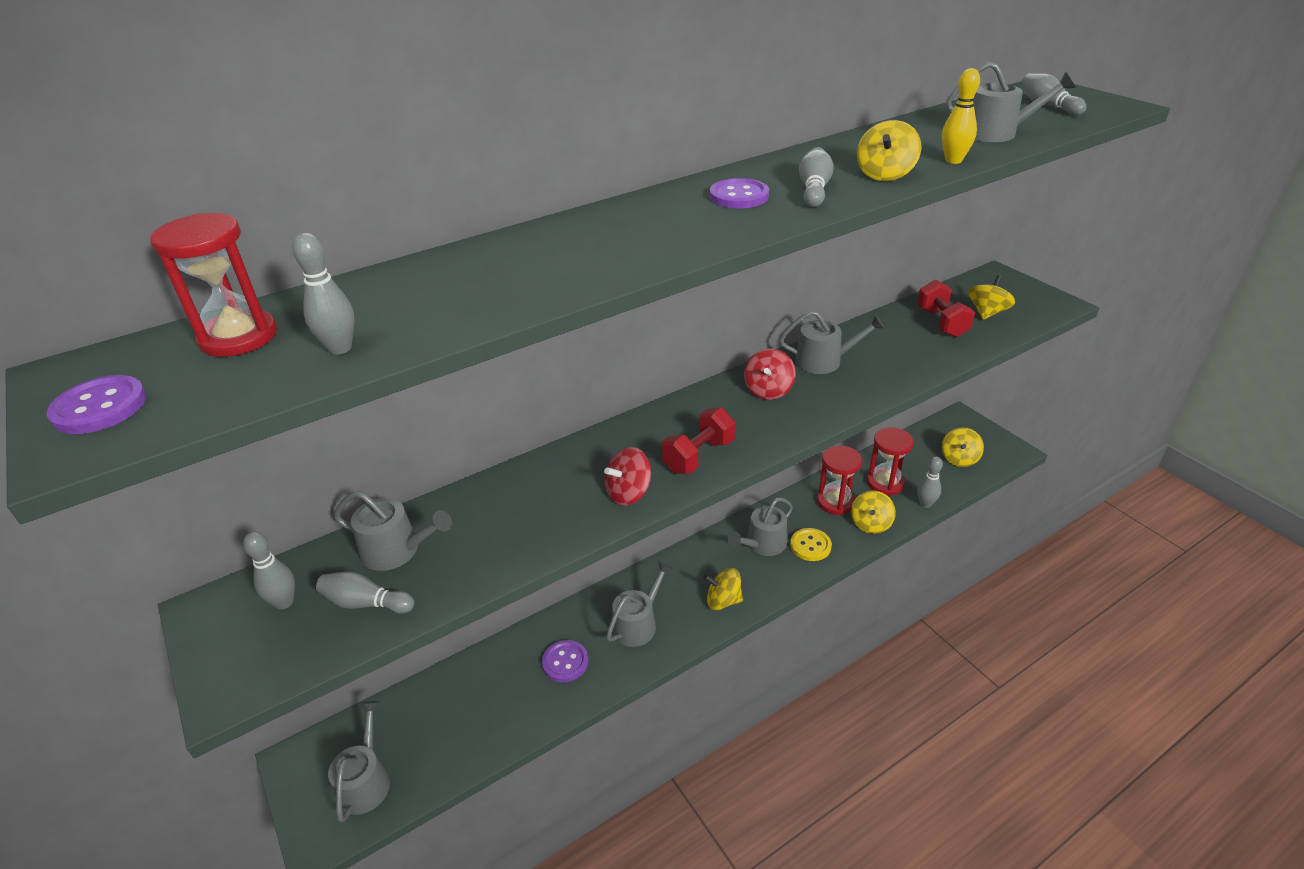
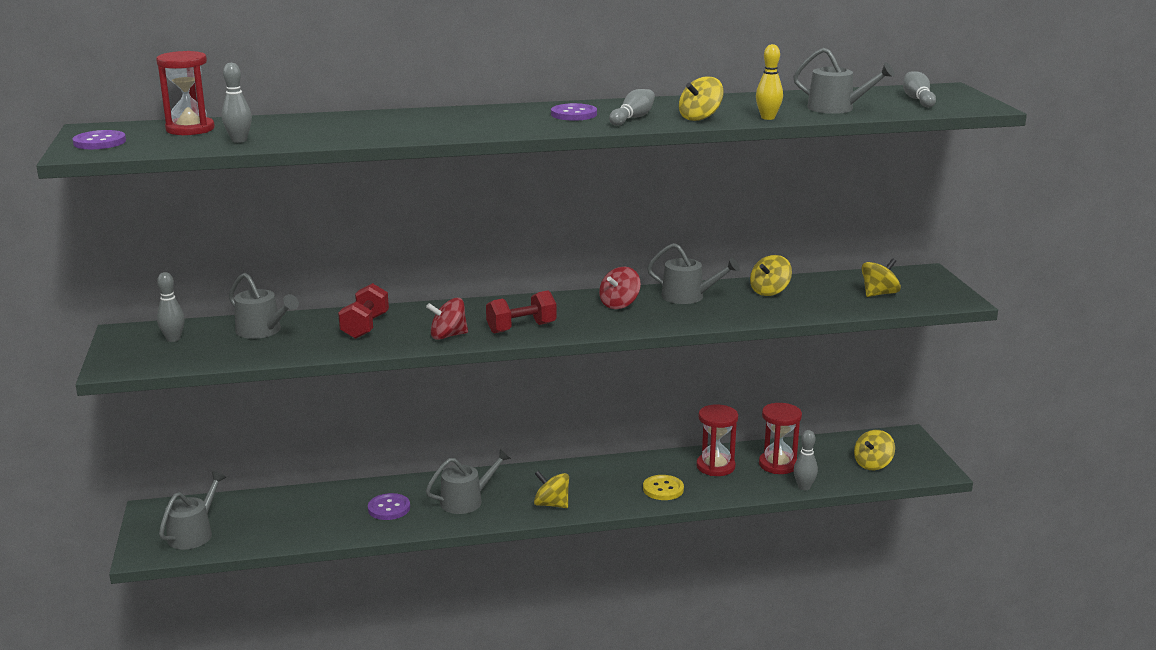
camera: 20 degrees right, 15 degrees down
grey bowling pin [316,571,415,614] -> none
grey watering can [727,497,793,556] -> none
yellow spinning top [851,490,896,534] -> yellow spinning top moved to [750,255,792,296]
red dumbbell [917,280,975,337] -> red dumbbell moved to [338,283,389,339]

